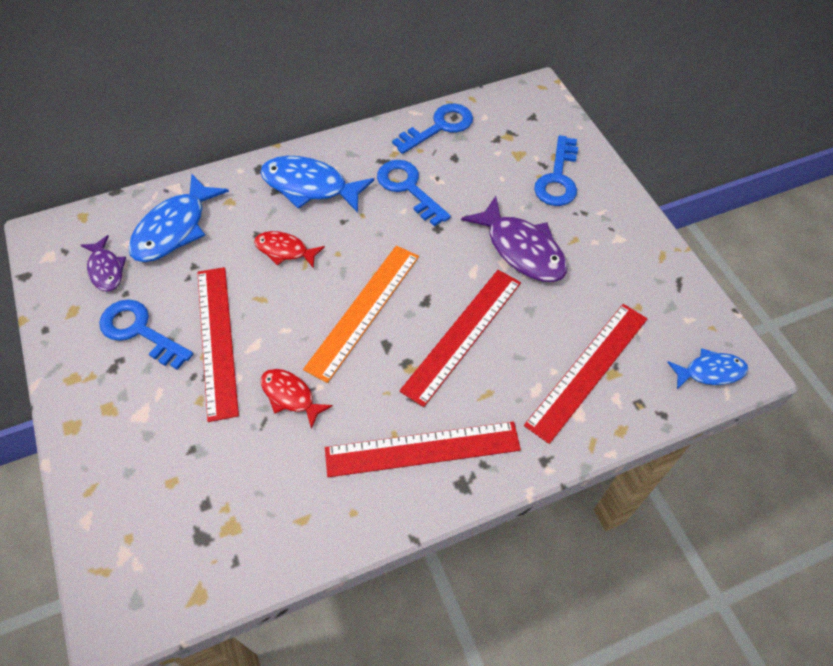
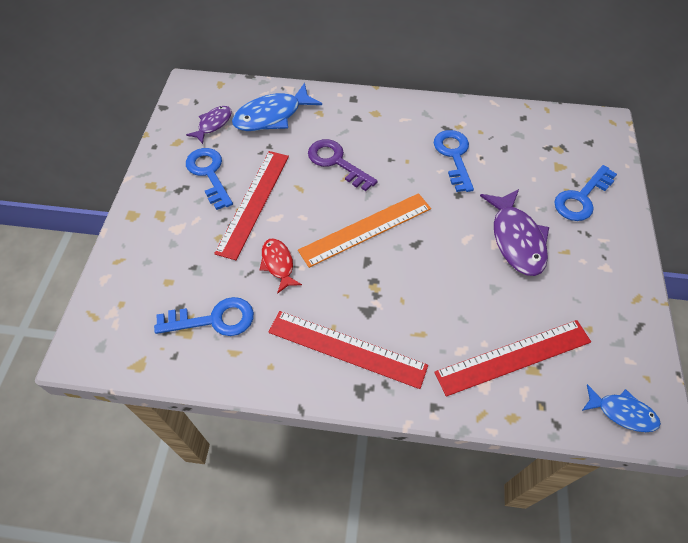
camera: 30 degrees right, 0 degrees up
purple fish [81,235,126,292] -> purple fish turned 150 degrees counterclockwise [186,106,232,144]
red fish [254,231,325,269] -> purple key [308,139,378,191]
blue fish [260,156,374,213] -> none
blue key [392,104,473,154] -> blue key moved to [154,297,254,336]
red ruler [399,270,521,407] -> none

